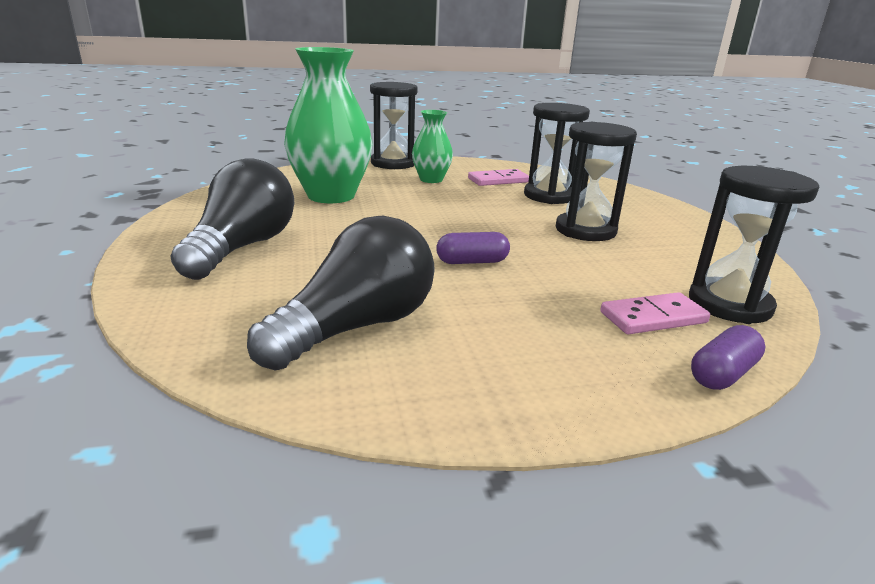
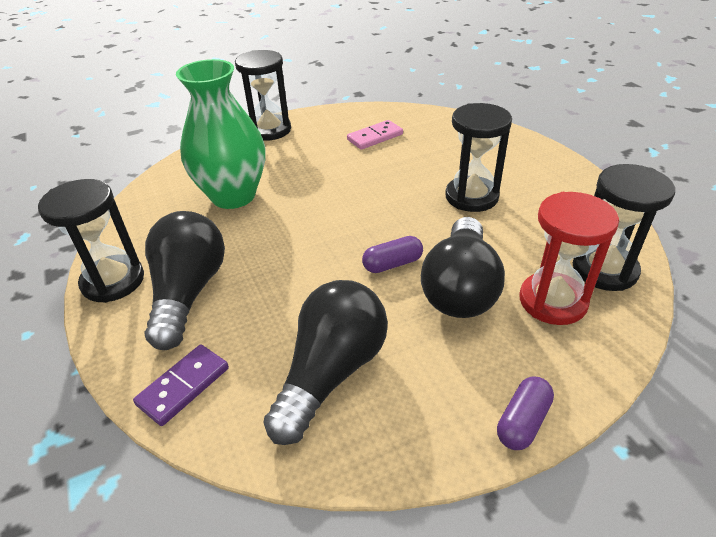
camera: 10 degrees left, 15 degrees up
green vase [412,110,453,183] -> none
black hourglass [524,103,590,204] -> black hourglass moved to [38,179,144,303]
pink domino [600,292,710,334] -> red hourglass [520,192,619,325]
purple capsule [691,325,765,390] -> purple capsule moved to [497,376,554,450]
none -> purple domino [133,345,229,426]
none -> black light bulb [421,217,505,318]

